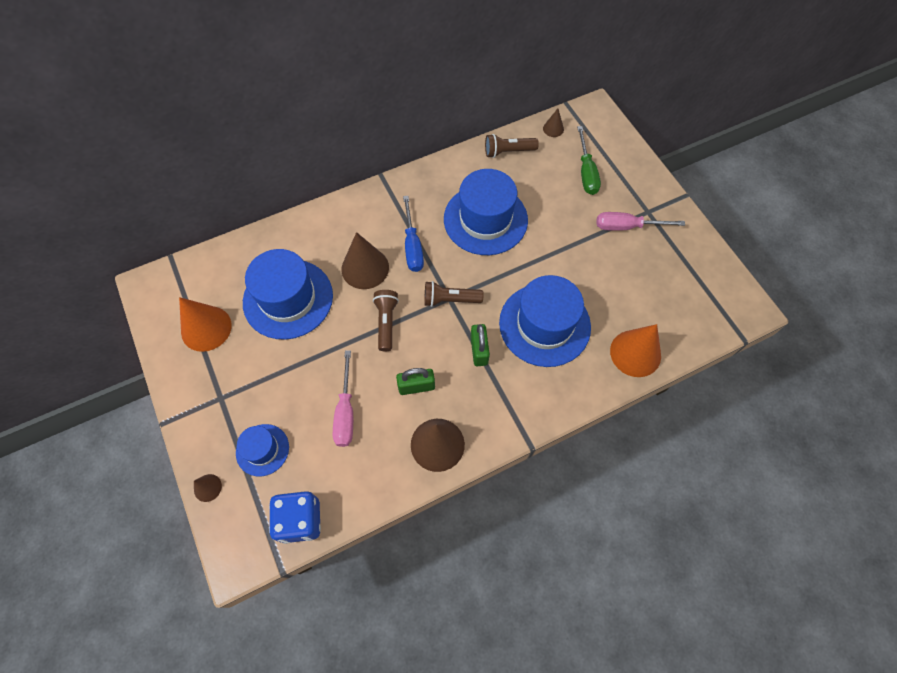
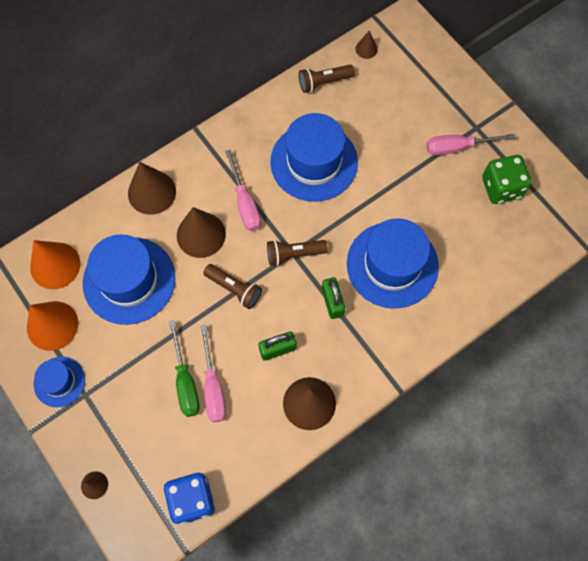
camera: 10 degrees left, 5 degrees up
blue hat [236,424,289,476] -> blue hat moved to [34,357,85,407]
brown flashlight [373,290,399,351] -> brown flashlight turned 135 degrees clockwise [203,264,262,309]
blue screwdriver [403,196,424,272] -> pink screwdriver [225,150,261,231]
green screwdriver [577,126,601,195] -> green screwdriver moved to [169,321,199,417]
orange cone [610,324,661,377] -> orange cone moved to [30,240,80,289]
none -> brown cone [128,162,176,215]
none -> green dice [482,155,532,204]

